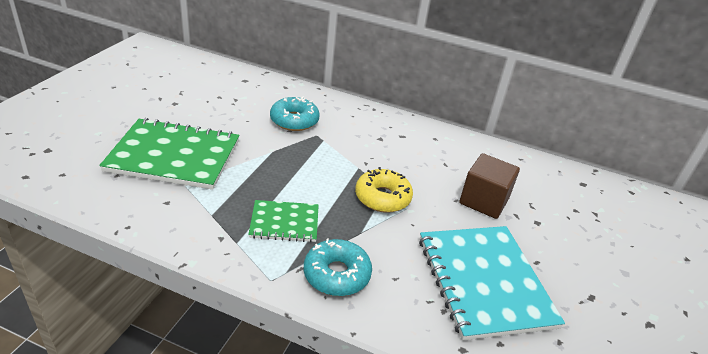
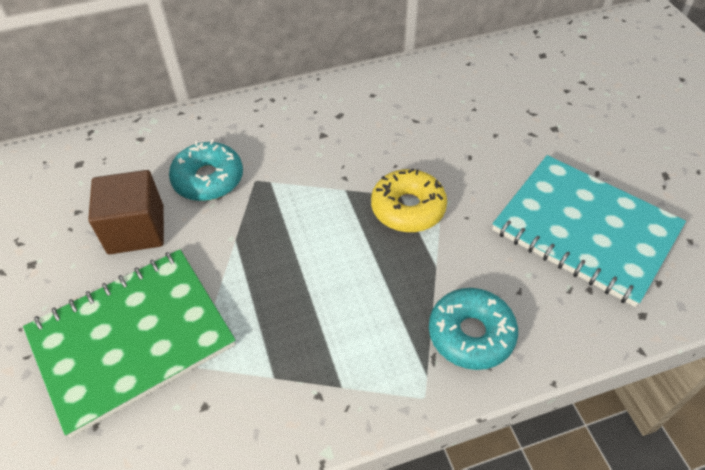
camera: 35 degrees left, 15 degrees up
green notebook [248,200,319,242] -> none
brown cube [459,153,520,219] -> brown cube moved to [88,170,164,254]

